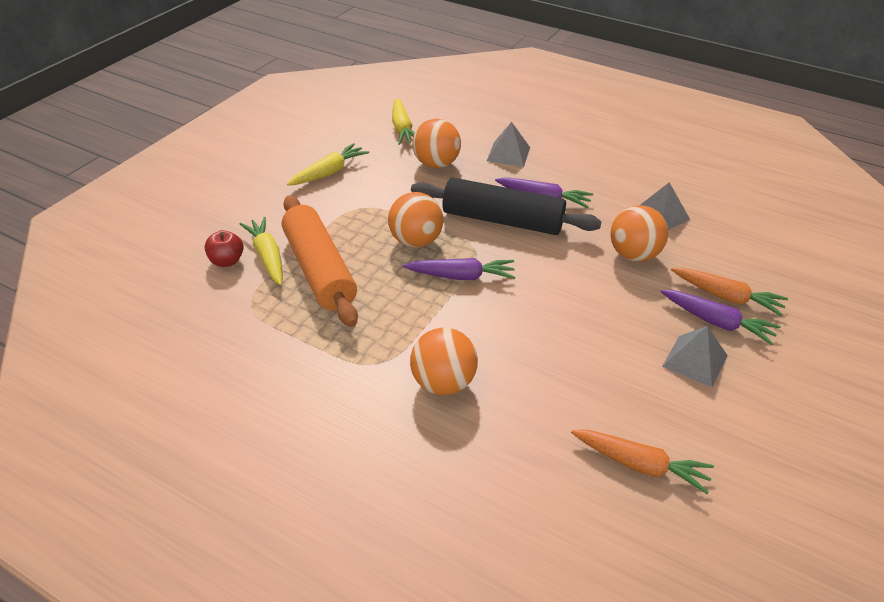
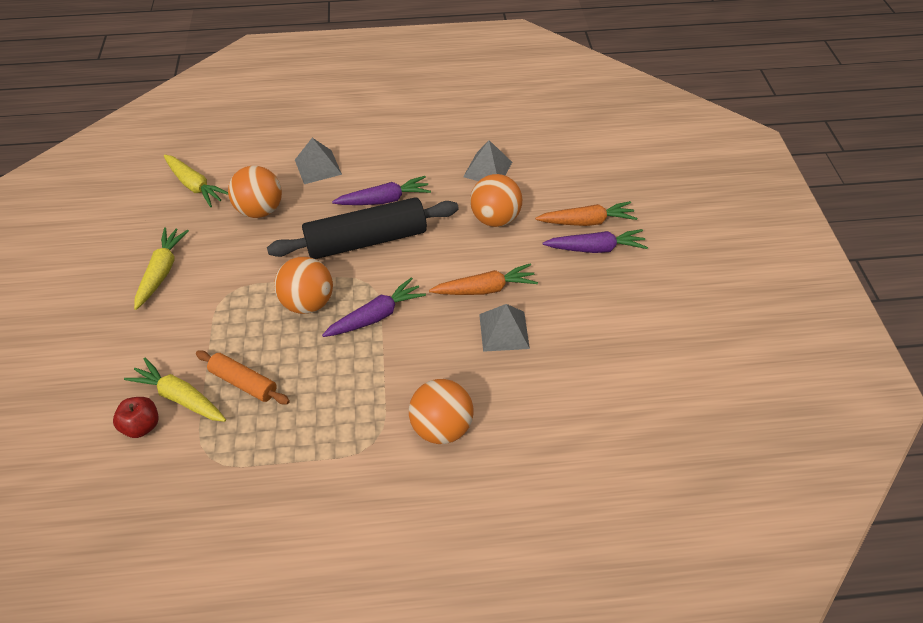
camera: 35 degrees left, 10 degrees up
orange rolling pin [282,196,358,327] -> orange rolling pin [196,350,290,405], size x0.52
orange carrot [571,430,714,494] -> orange carrot moved to [429,263,538,295]
grey pyramid [662,326,728,388] -> grey pyramid moved to [479,304,530,352]

